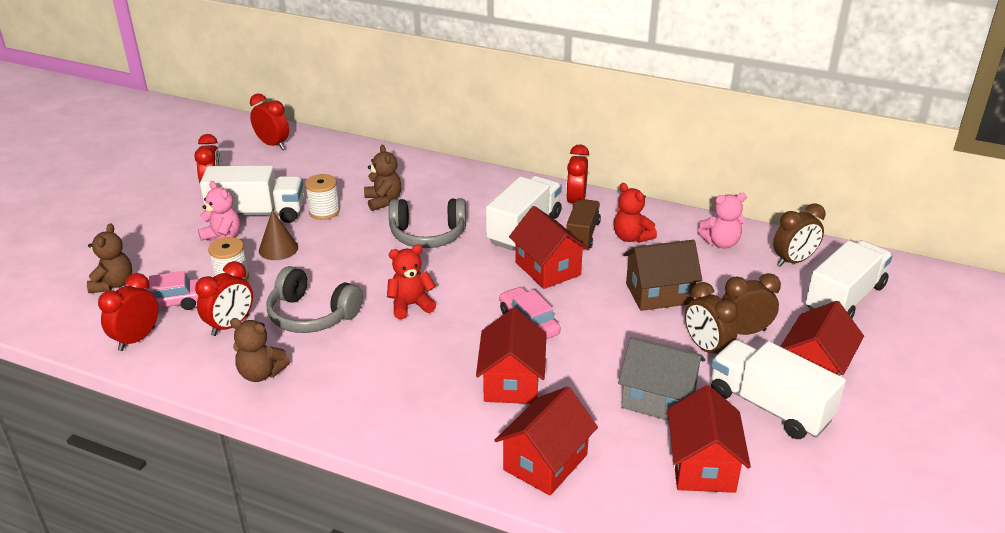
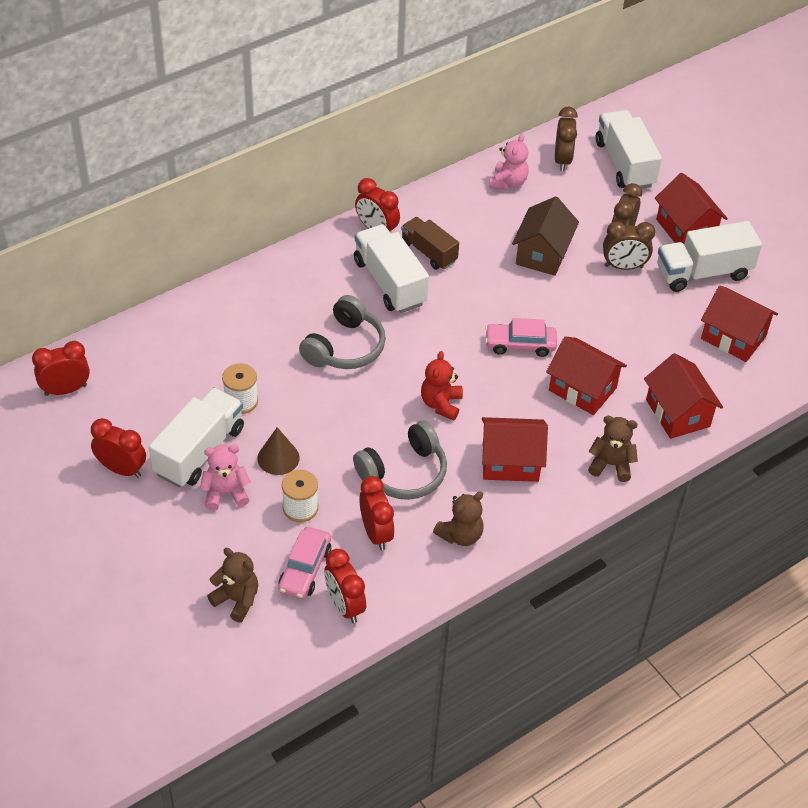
camera: 60 degrees left, 15 degrees up
brown teddy bear [364,145,402,211] -> brown teddy bear moved to [588,416,638,482]
red house [509,206,589,289] -> red house moved to [482,417,548,482]
red teddy bear [614,183,657,243] -> none
grey house [618,337,705,421] -> none

